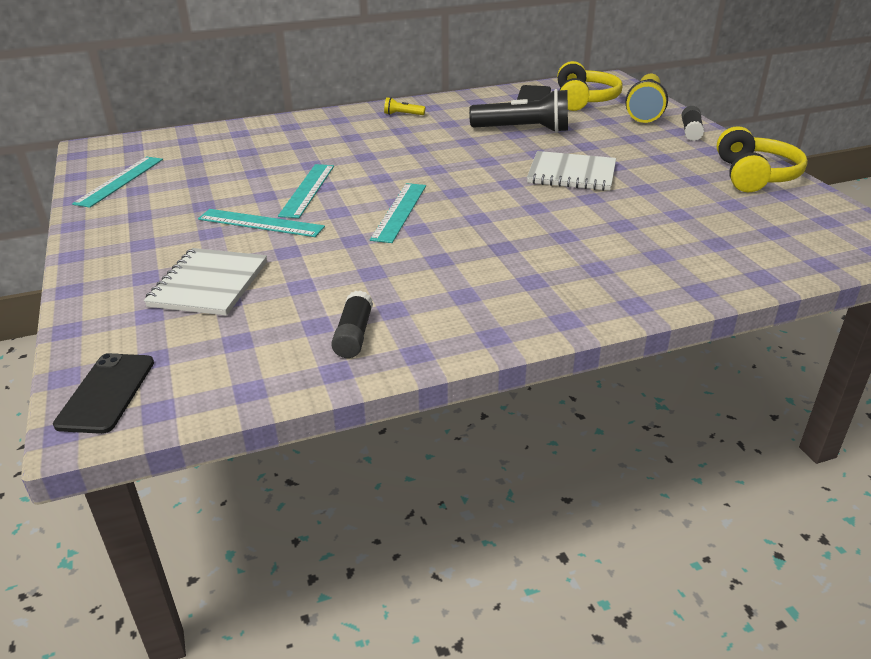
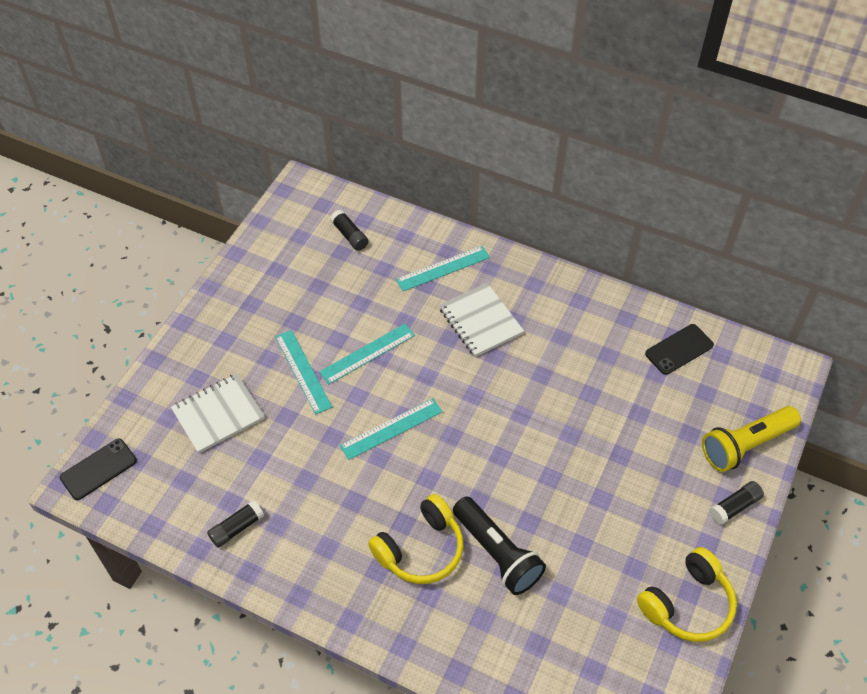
camera: 45 degrees right, 20 degrees up
turquoise ruler [72,156,163,208] -> turquoise ruler moved to [396,246,490,291]
yellow flashlight [384,97,425,115] -> none
black flashlight [469,89,568,133] -> black flashlight moved to [453,496,546,595]
white notebook [527,151,616,191] -> white notebook moved to [439,283,524,357]
yellow headphones [557,61,622,111] -> yellow headphones moved to [368,494,464,584]
none -> black glue stick [330,210,368,251]

